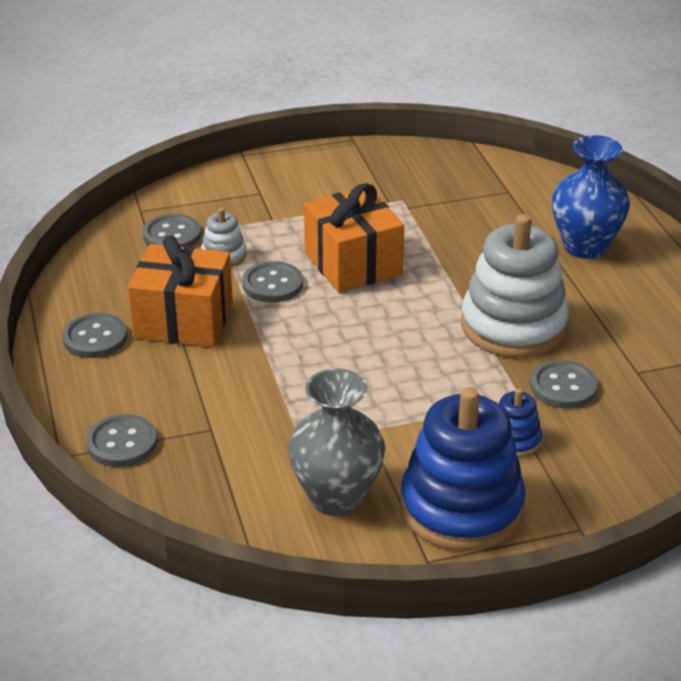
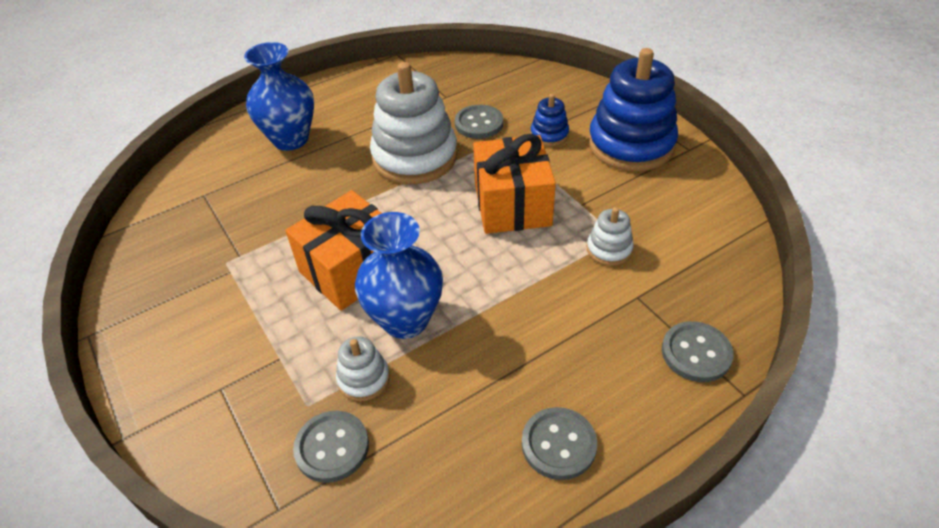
camera: 105 degrees left, 10 degrees up
orange gift [128,236,233,347] -> orange gift moved to [473,134,556,234]
grey button [242,261,303,302] -> blue vase [355,212,443,339]
grey vase [288,368,385,516] -> none
none -> white stacking toy [587,207,634,266]

